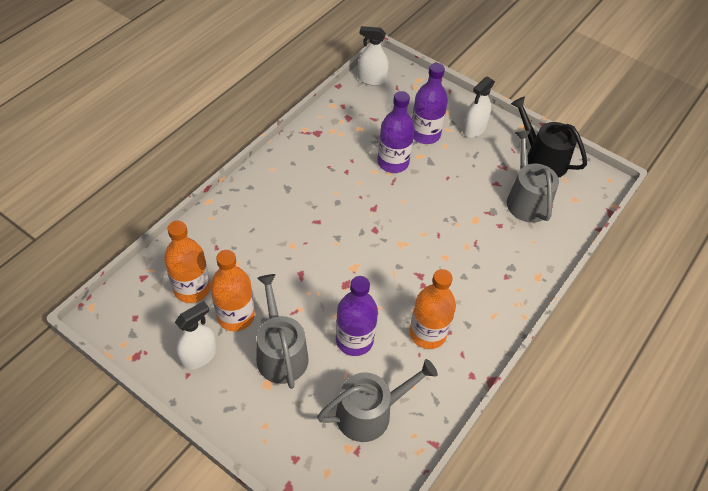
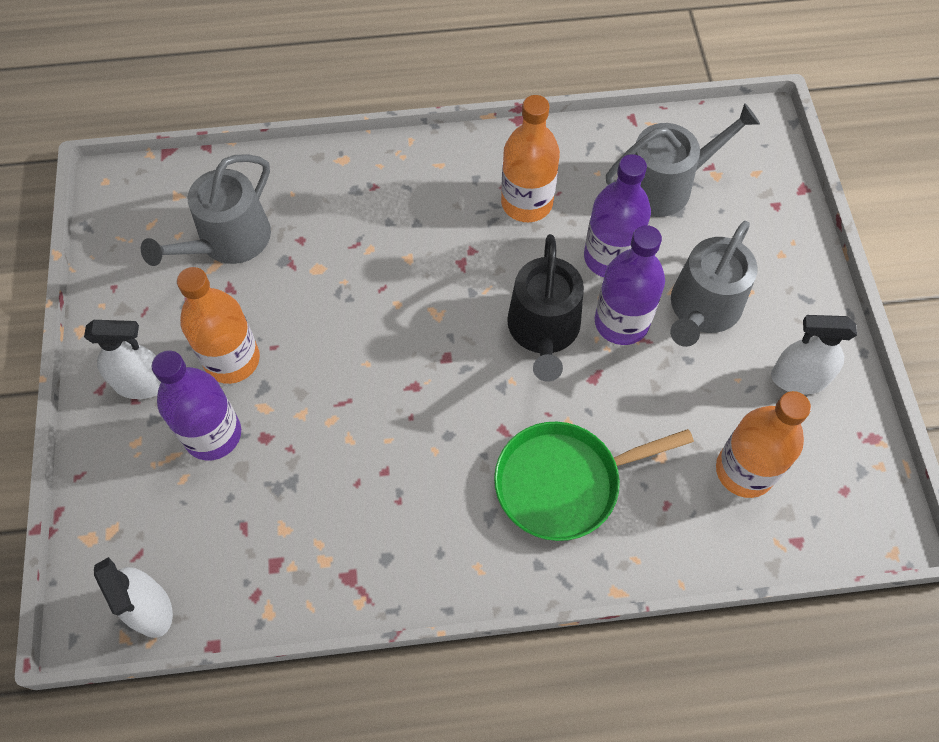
camera: 130 degrees left, 10 degrees up
orange bottle [210,250,255,331] -> orange bottle moved to [177,267,260,384]
grey watering can [317,359,438,442] -> grey watering can turned 135 degrees clockwise [606,103,760,217]
purple bottle [377,91,415,173] -> purple bottle moved to [595,225,665,345]
black watering can [511,97,587,178] -> black watering can moved to [507,234,584,382]
none -> green pan [494,422,694,541]

